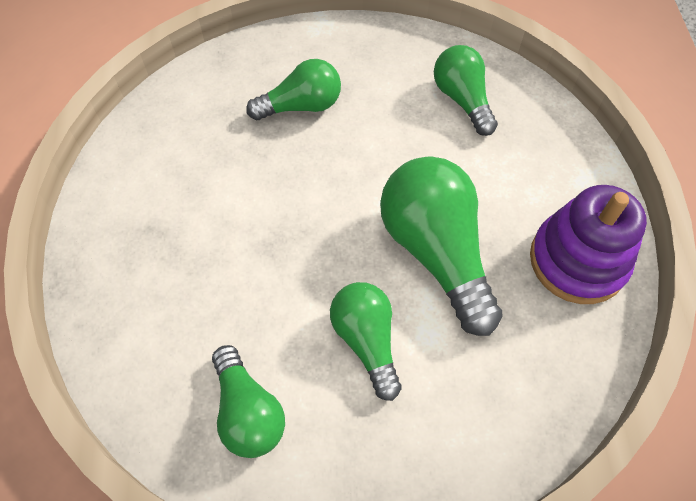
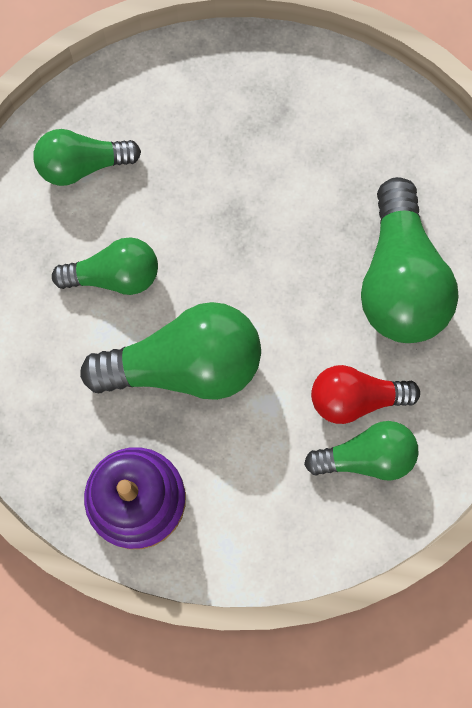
camera: 105 degrees right, 15 degrees up
green light bulb [246,59,341,120] -> green light bulb [361,177,458,343], size x1.64
none -> red light bulb [311,365,420,424]

